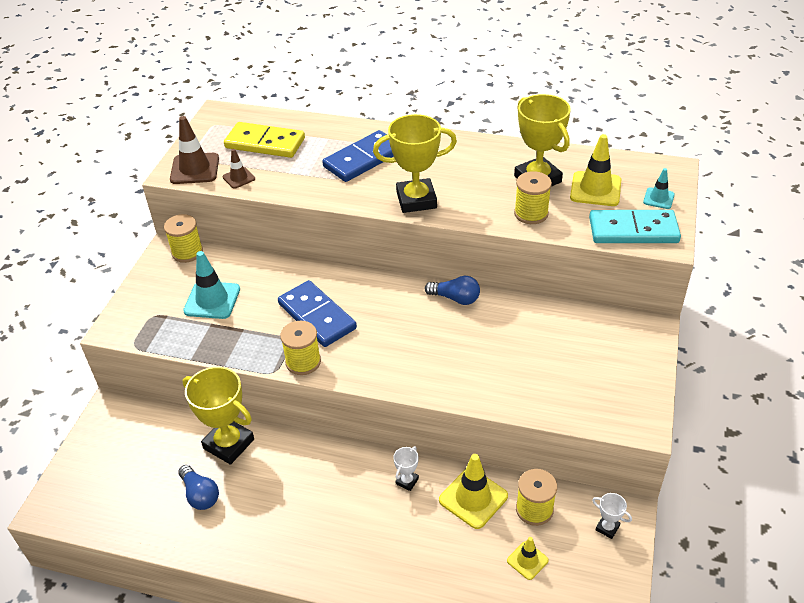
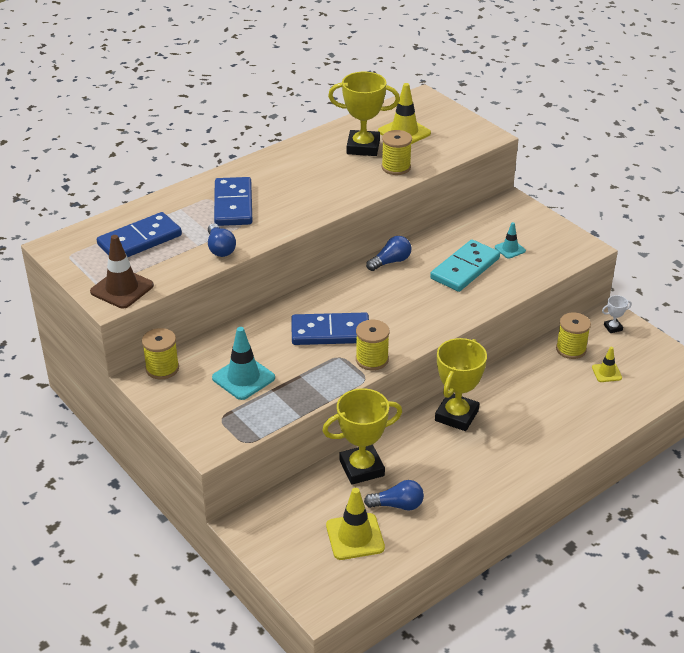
camera: 55 degrees left, 5 degrees down
brown traffic cone [223,149,255,189] -> none
yellow domino [224,122,305,158] -> blue domino [97,212,182,257]
yellow trophy [373,114,457,213] -> yellow trophy moved to [435,338,487,431]
white trophy [393,446,419,491] -> none
yellow traffic cone [439,454,508,529] -> yellow traffic cone moved to [326,488,385,560]
turquoise domino [589,210,681,243] -> turquoise domino moved to [430,240,500,292]
turquoise traffic cone [643,168,675,209] -> turquoise traffic cone moved to [495,222,526,259]
none -> blue light bulb [208,223,236,257]

